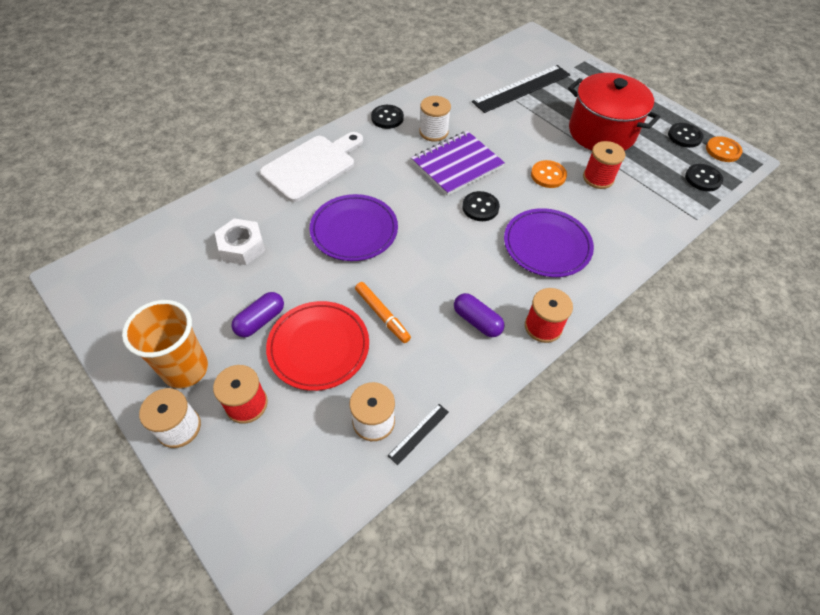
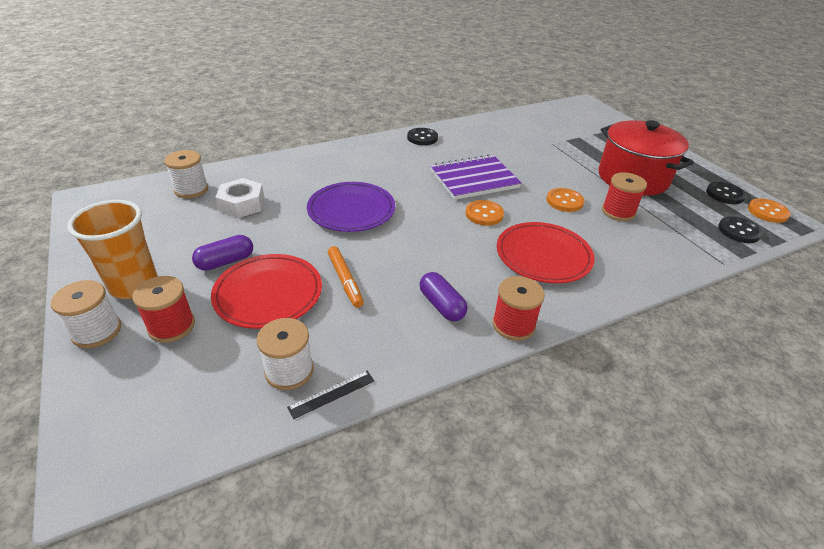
camera: 15 degrees right, 15 degrees down
white cutting board [260,132,363,202] -> none
white spool [419,96,451,142] -> white spool moved to [164,150,208,198]
black button [462,191,500,221] -> orange button [466,200,504,226]
black ruler [472,65,570,113] -> none
purple plate [504,208,594,277] -> red plate [497,222,595,283]

